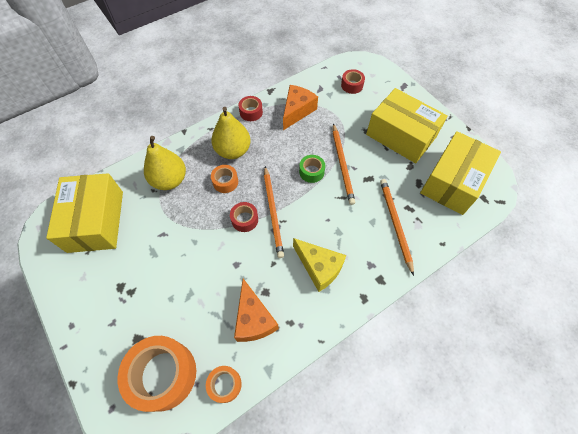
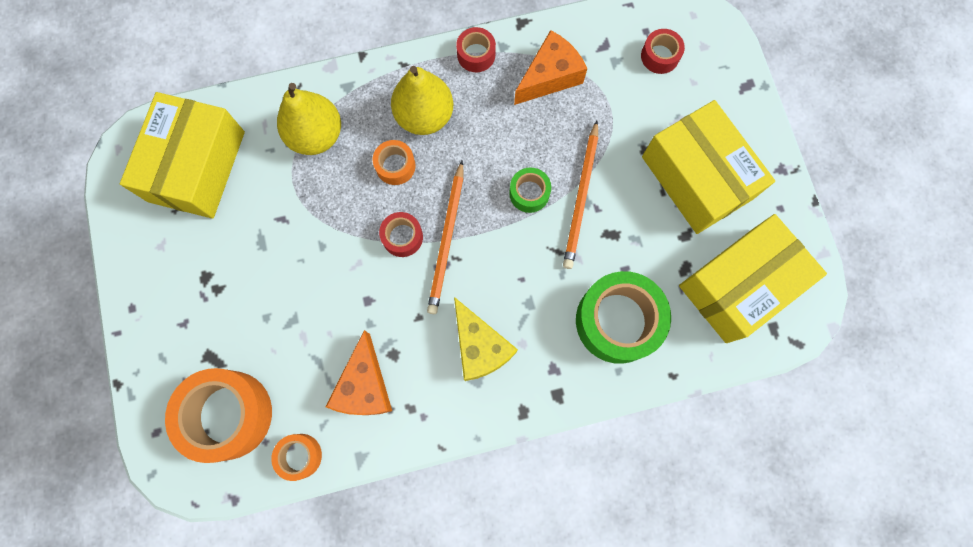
camera: 20 degrees right, 15 degrees up
orange pencil [380,179,414,276] -> green tape [576,271,671,364]

